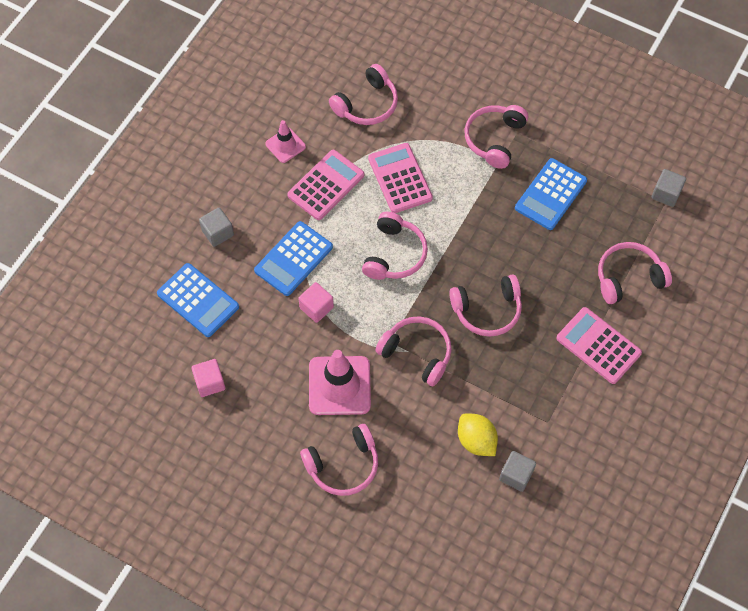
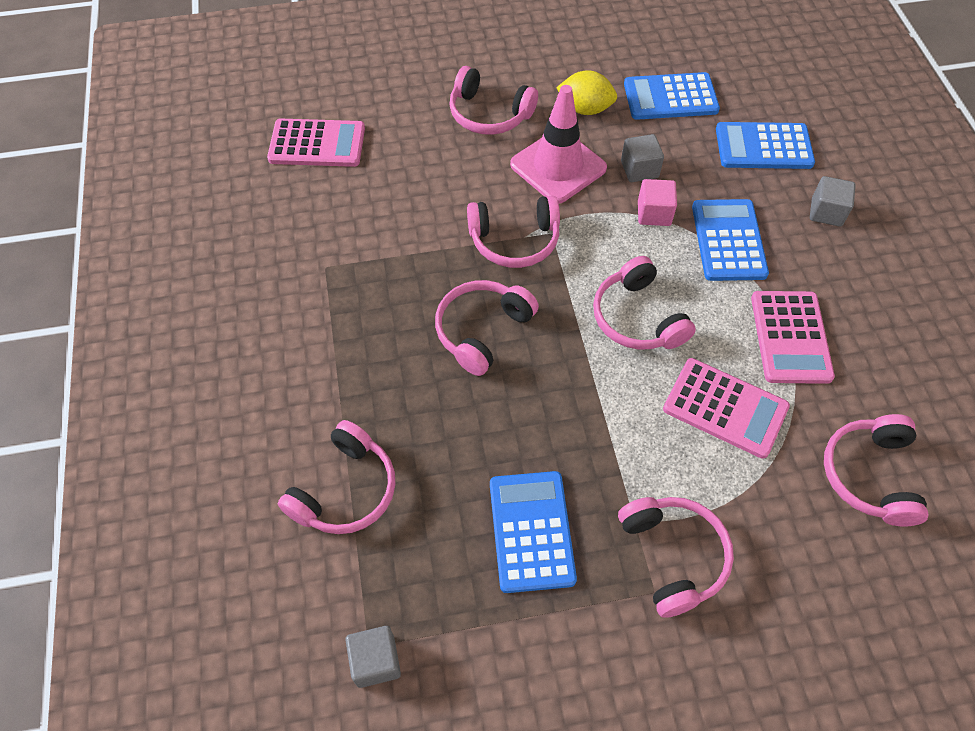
camera: 140 degrees right, 5 degrees down
pink cube [191,359,226,397] -> blue calculator [624,72,720,120]
pink traffic cone [265,120,306,163] -> none
pink headphones [300,424,378,496] -> pink headphones turned 90 degrees counterclockwise [449,66,538,135]
yellow lemon [458,414,498,456] -> yellow lemon moved to [556,70,617,115]
grey cube [499,451,536,492] -> grey cube moved to [621,134,664,182]
pink calculator [556,307,642,384] -> pink calculator moved to [267,118,365,167]

